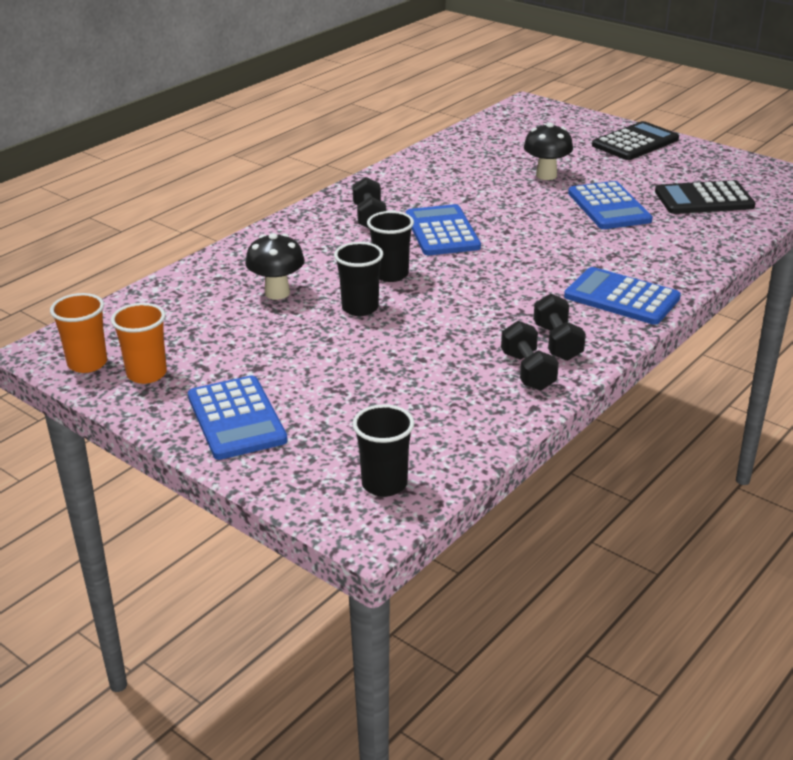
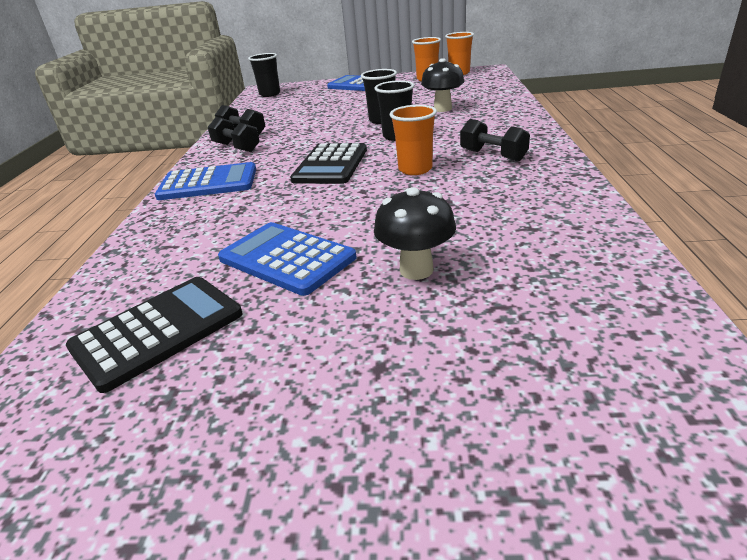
camera: 145 degrees right, 0 degrees up
blue calculator [406,204,481,255] -> orange cup [390,105,437,175]
black calculator [592,121,679,160] -> black calculator moved to [290,143,367,184]

